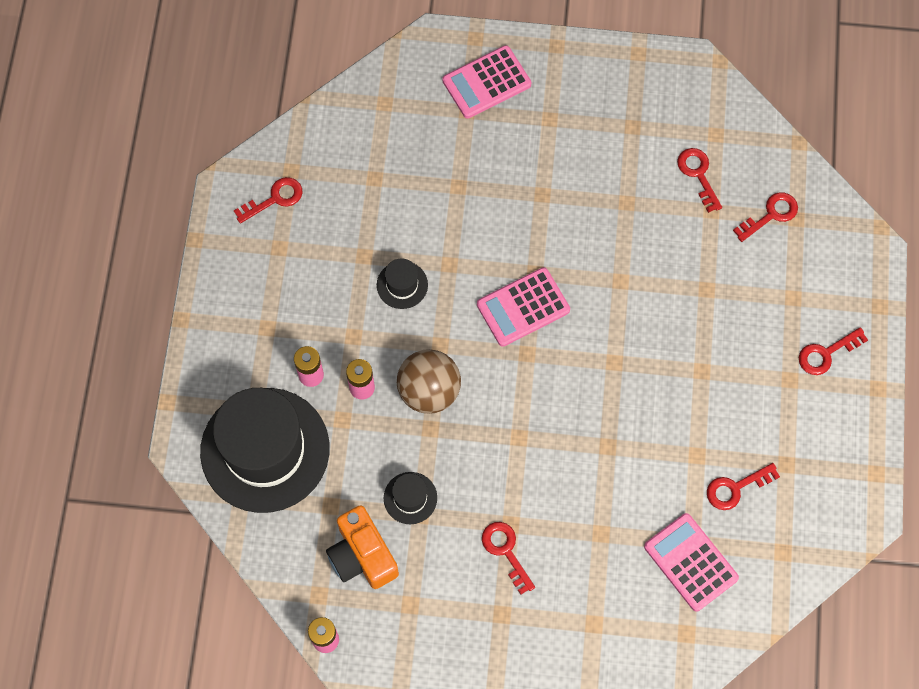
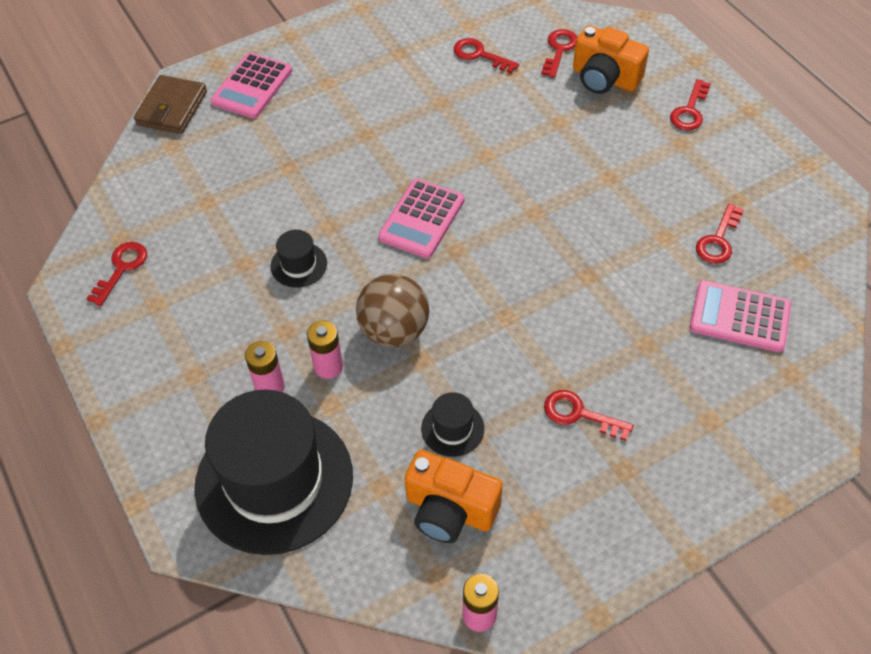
camera: 35 degrees left, 15 degrees down
none -> brown wallet [134,75,207,134]
none -> orange camera [573,25,649,94]

